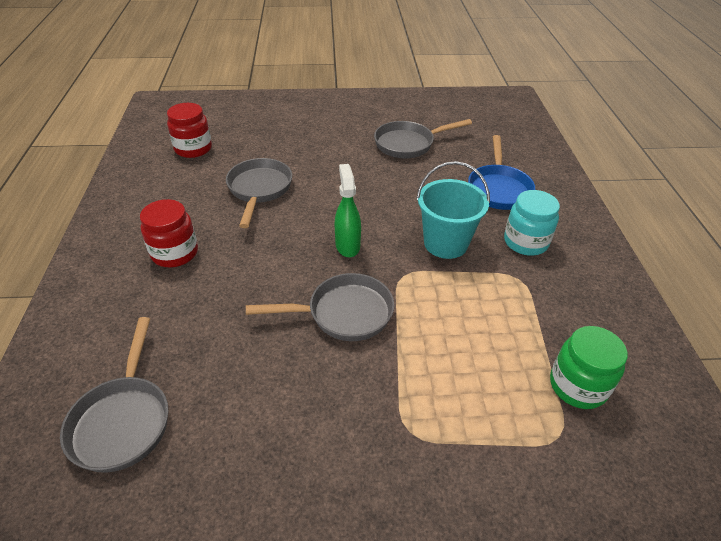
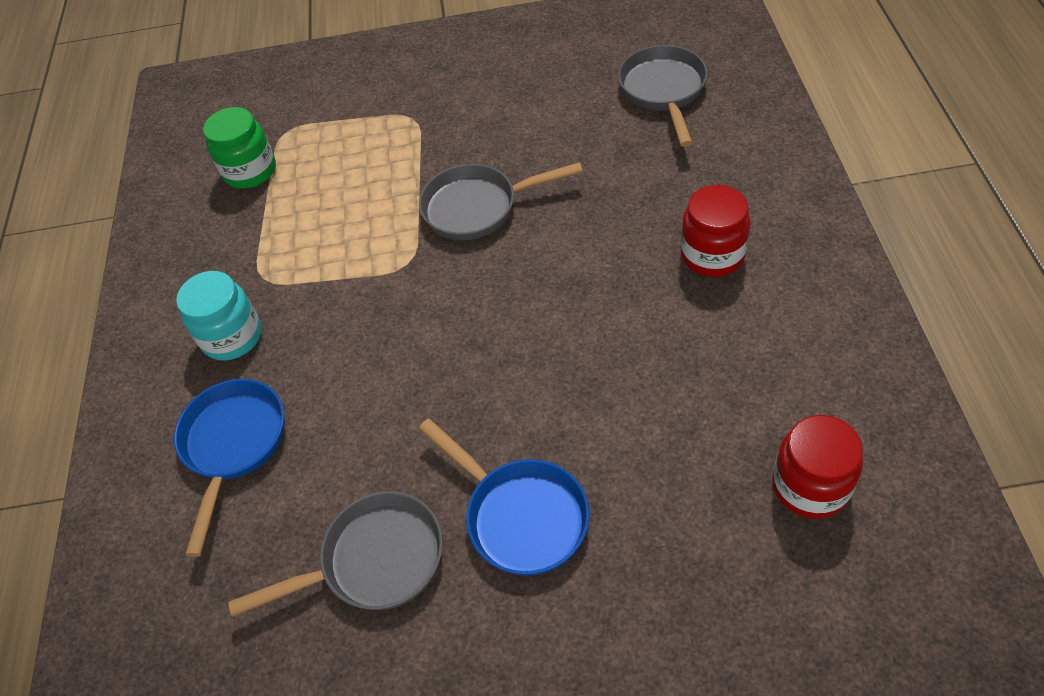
camera: 175 degrees left, 10 degrees up
grey pan [226,158,292,228] -> none
green spray bottle [335,164,361,257] -> none
turquoise bucket [416,161,490,259] -> none
none -> blue pan [419,418,590,576]

